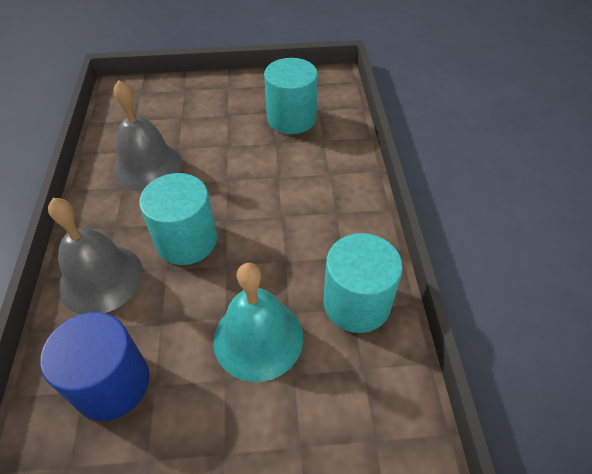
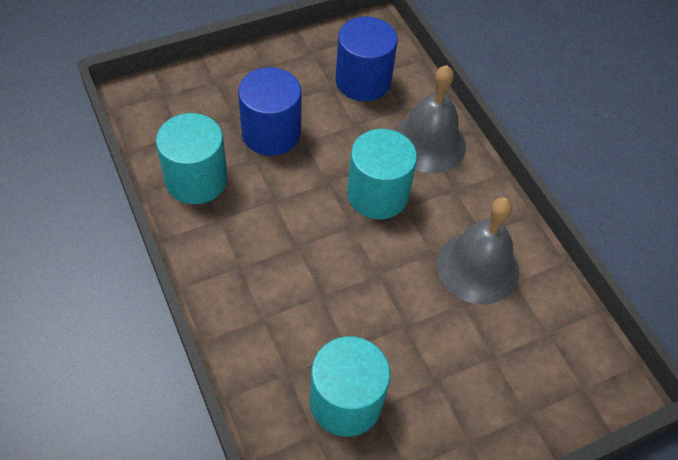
camera: 155 degrees right, 5 degrees up
turquoise bell [213,263,303,382] -> blue cylinder [238,67,302,156]

